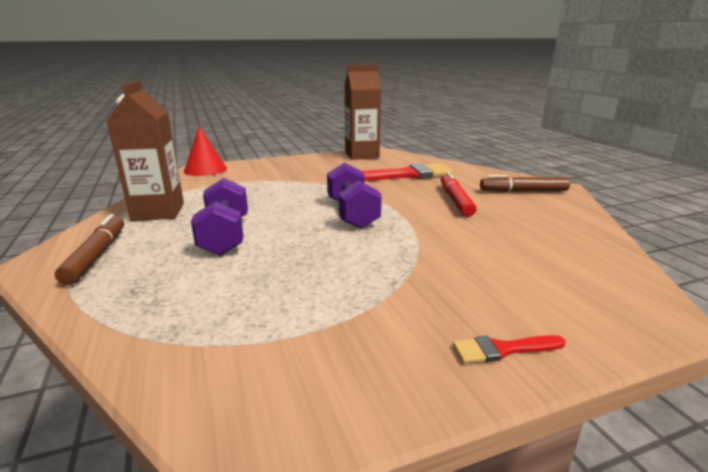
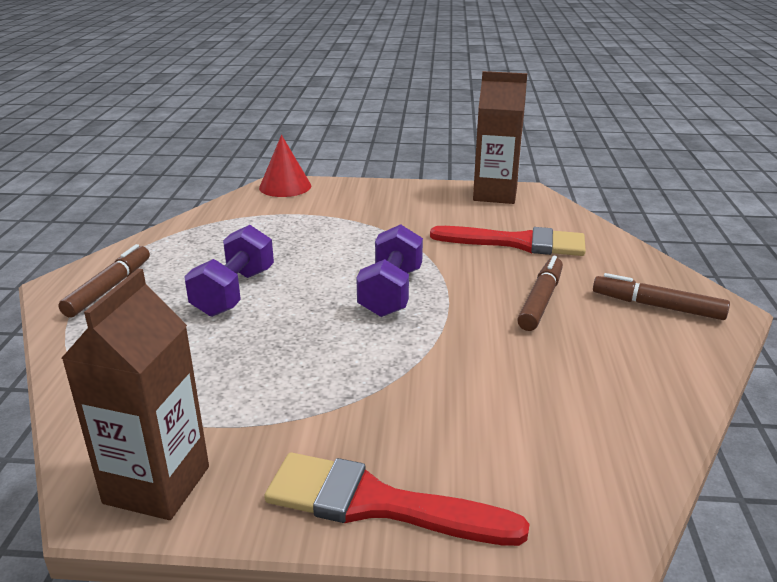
camera: 25 degrees right, 5 degrees up
brown carton [106,80,184,221] -> brown carton moved to [61,268,209,520]
red marker [441,172,477,217] -> brown marker [517,256,563,331]
red brush [453,335,566,363] -> red brush [264,453,530,546], size x2.10

